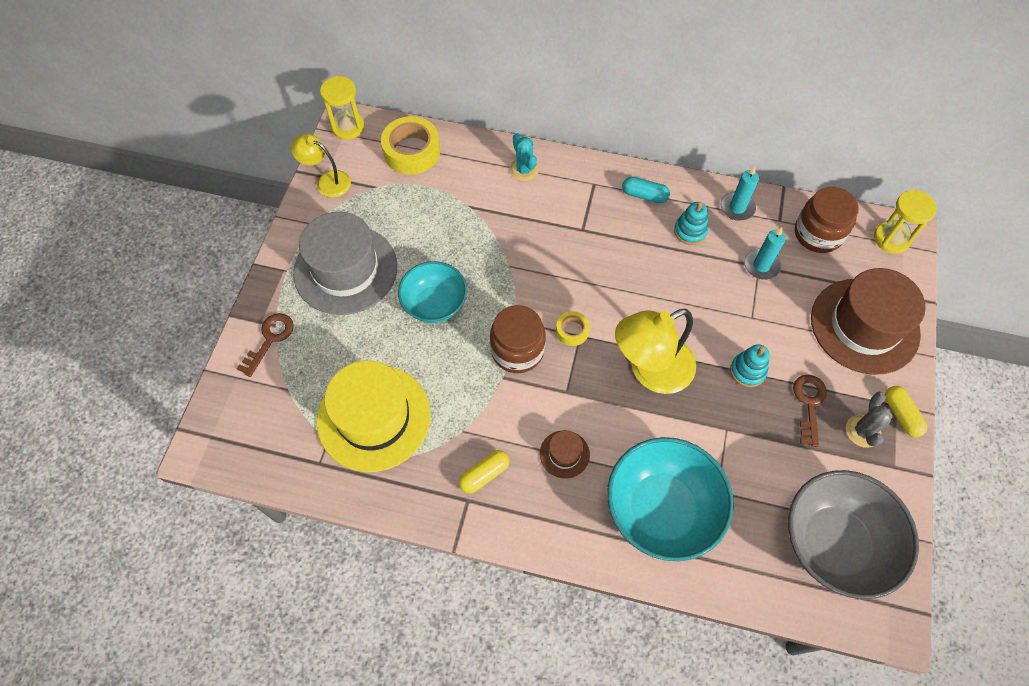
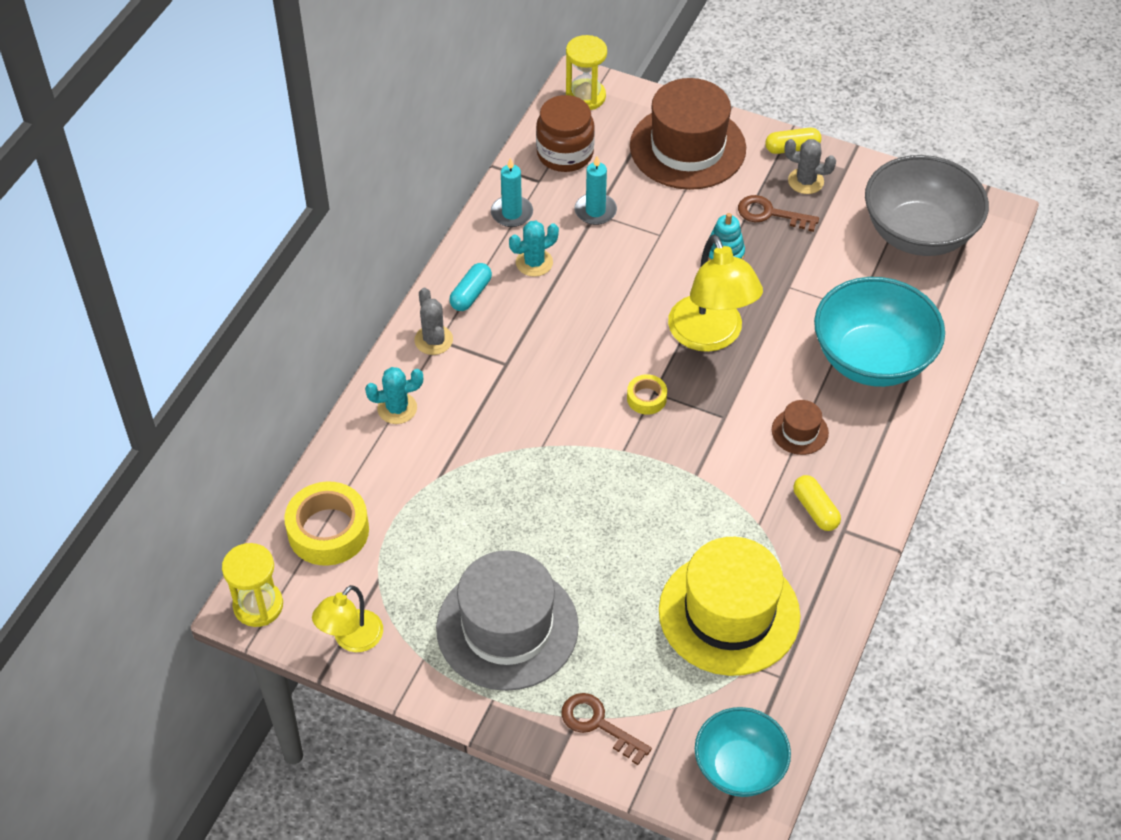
camera: 80 degrees left, 10 degrees down
turquoise bowl [398,261,467,323] -> turquoise bowl moved to [695,707,791,797]
brown jar [490,305,546,373] -> none
turquoise stacking toy [674,202,708,245] -> turquoise cactus [509,221,559,277]
none -> grey cactus [414,288,453,355]

